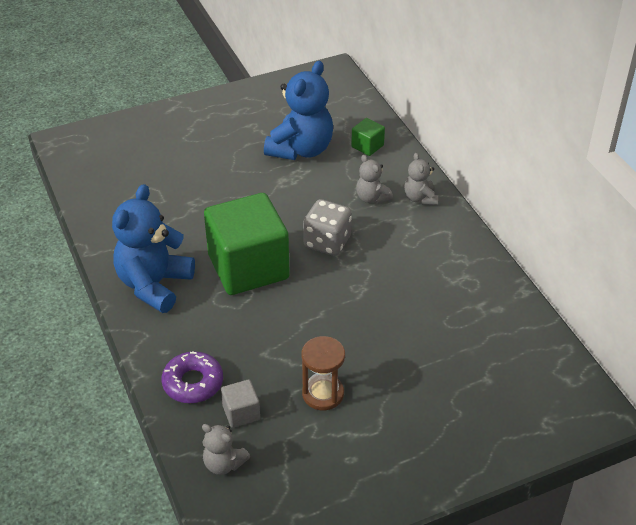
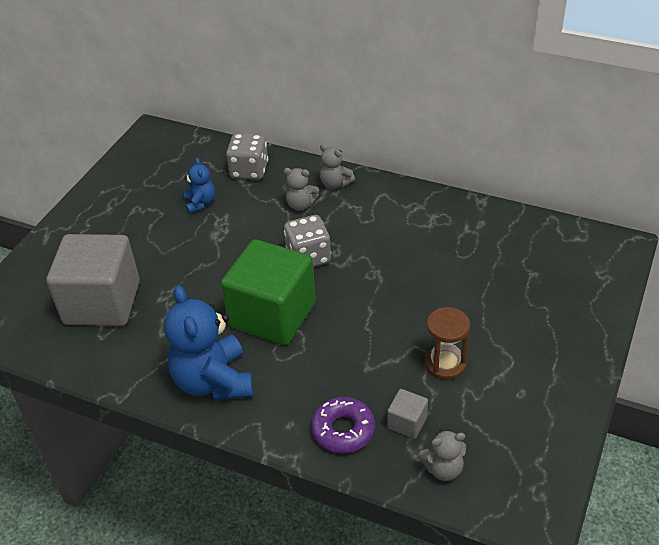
camera: 40 degrees left, 0 degrees up
blue teddy bear [264,61,333,160] -> blue teddy bear [184,158,215,214], size x0.50
green cube [351,118,385,156] -> grey dice [226,133,268,180]
none -> grey cube [47,234,140,326]

